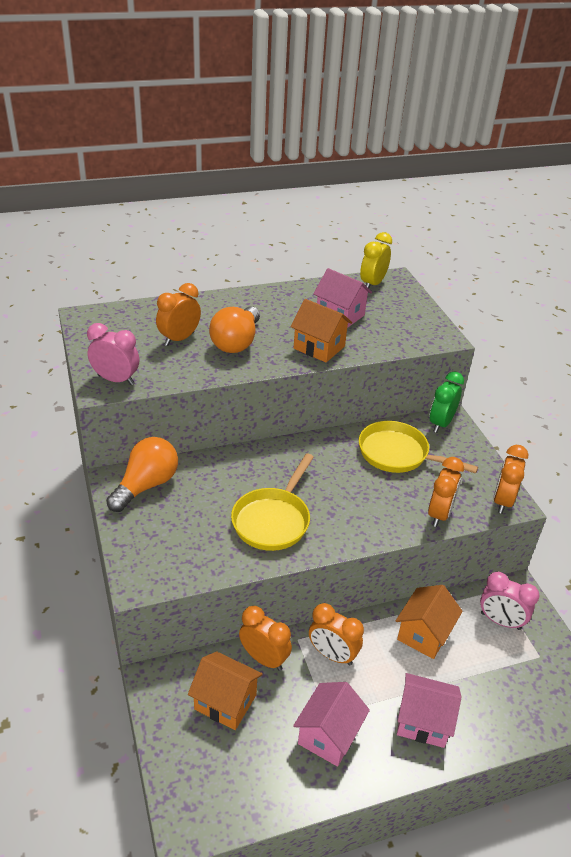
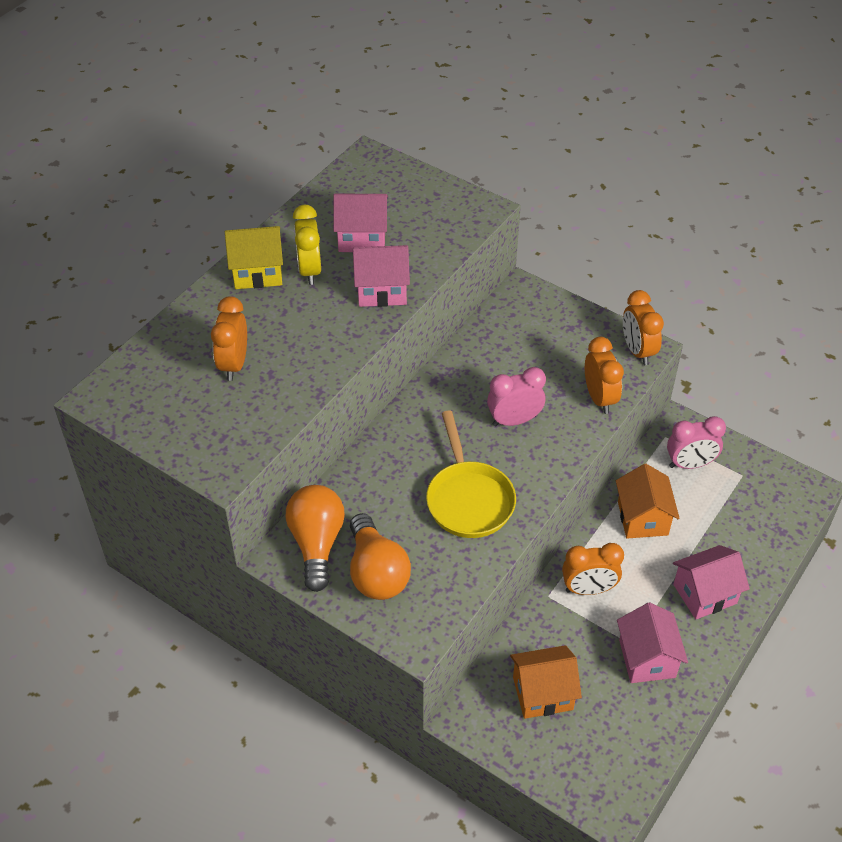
camera: 35 degrees left, 10 degrees up
pink clock [87,323,139,385] -> pink clock moved to [487,367,546,426]
orange light bulb [209,306,260,353] -> orange light bulb moved to [350,513,411,600]
orange clock [239,606,292,671] -> none
orange house [290,299,352,362] -> pink house [353,245,410,307]
yellow pan [359,421,478,474] -> none
yellow clock [360,232,392,288] -> yellow clock moved to [293,205,321,285]
green clock [430,372,464,433] -> none
none -> yellow house [225,226,283,289]

